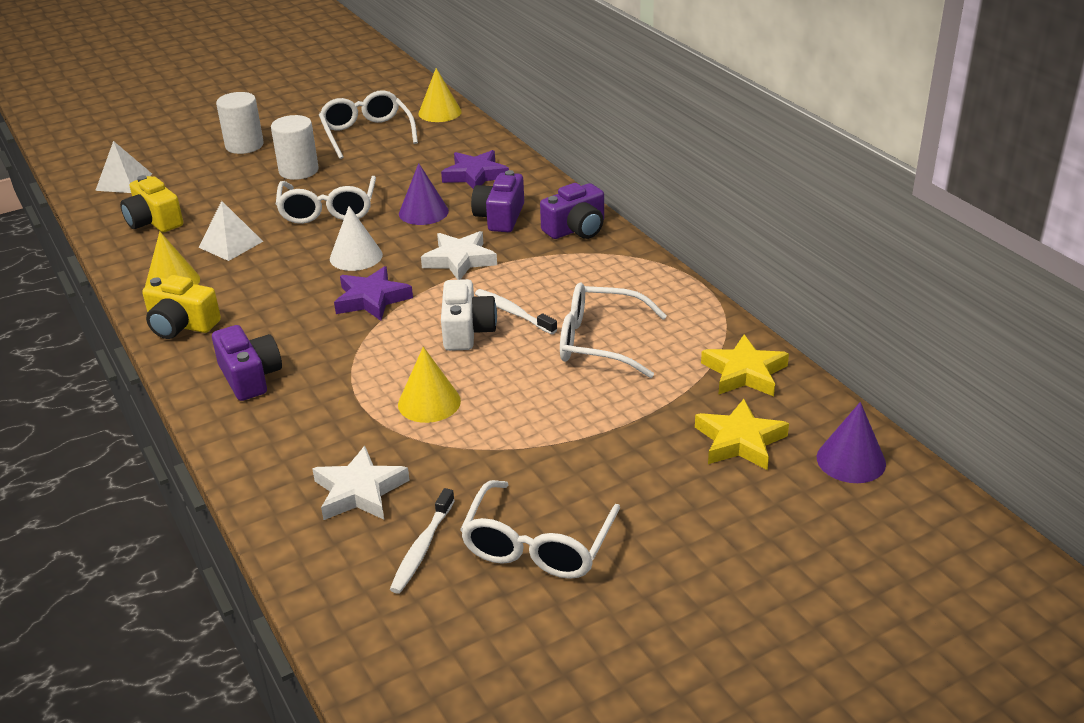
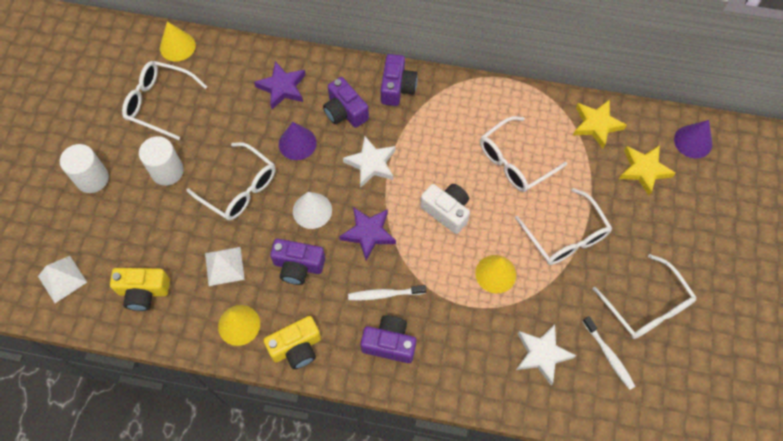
camera: 50 degrees left, 30 degrees up
white toothbrush [475,289,557,334] -> white toothbrush moved to [348,285,426,300]
none -> purple camera [270,239,325,285]
none -> white glasses [515,188,612,265]

